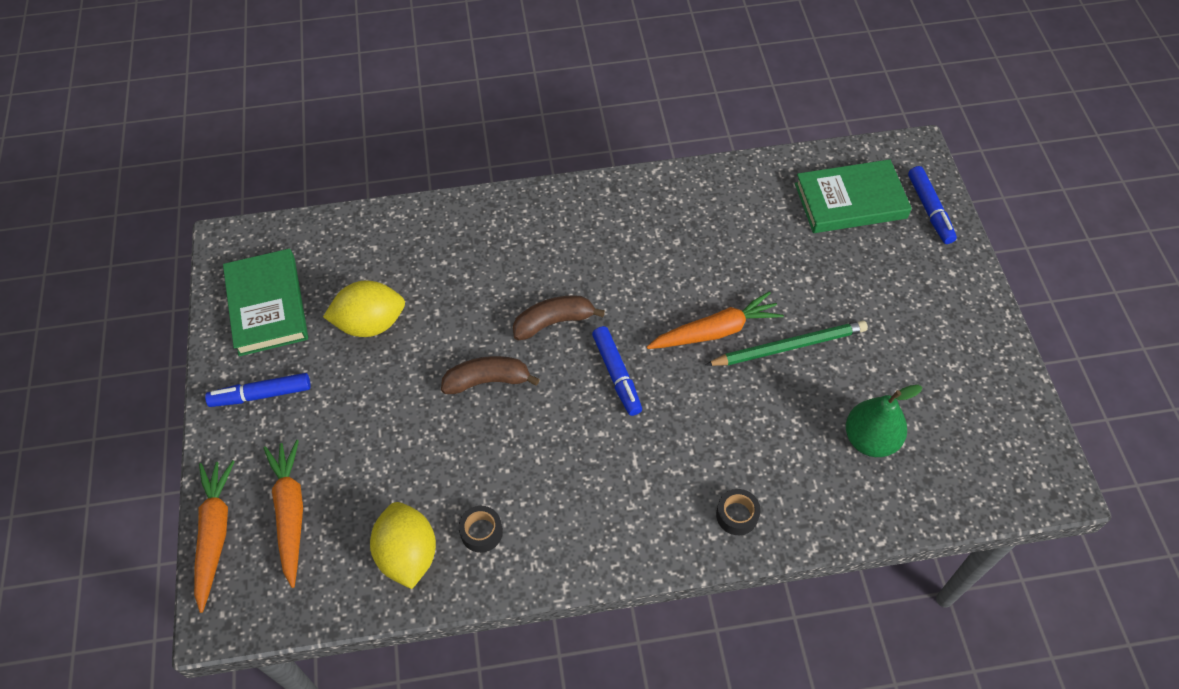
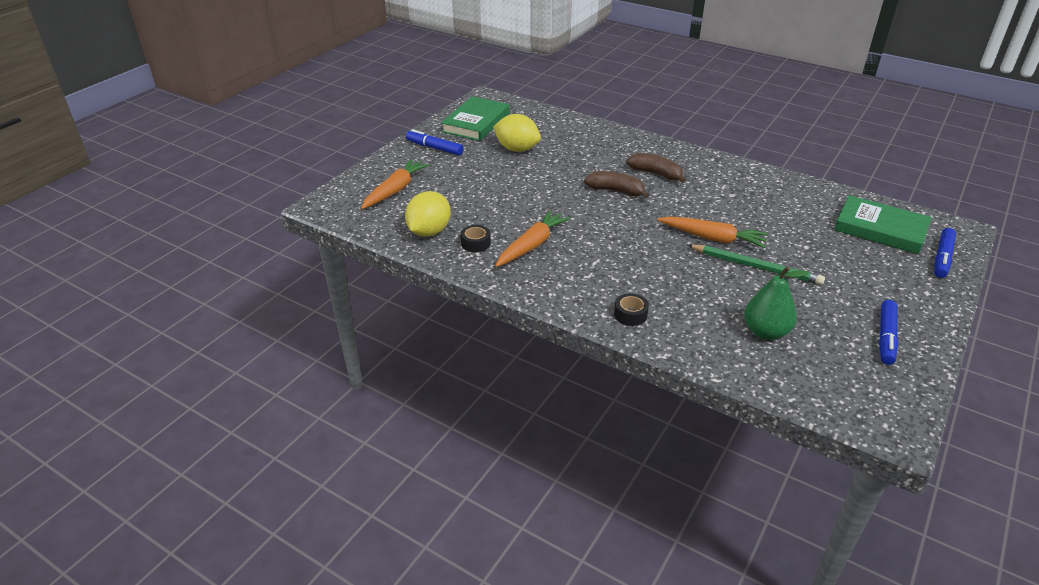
camera: 40 degrees right, 20 degrees down
orange carrot [194,460,235,613] -> orange carrot moved to [495,210,571,267]
brown banana [441,356,540,394] -> brown banana moved to [626,153,686,183]
blue marker [592,326,642,416] -> blue marker moved to [879,300,898,365]

